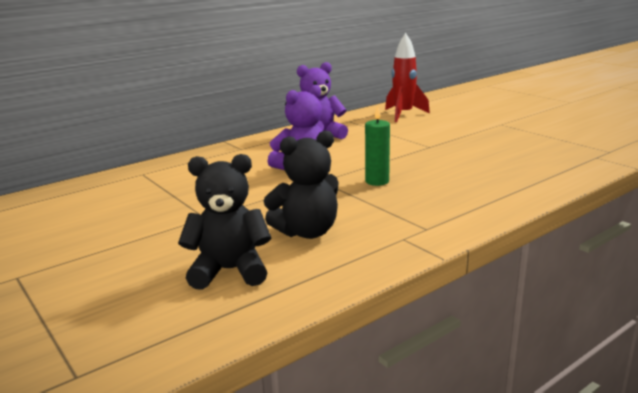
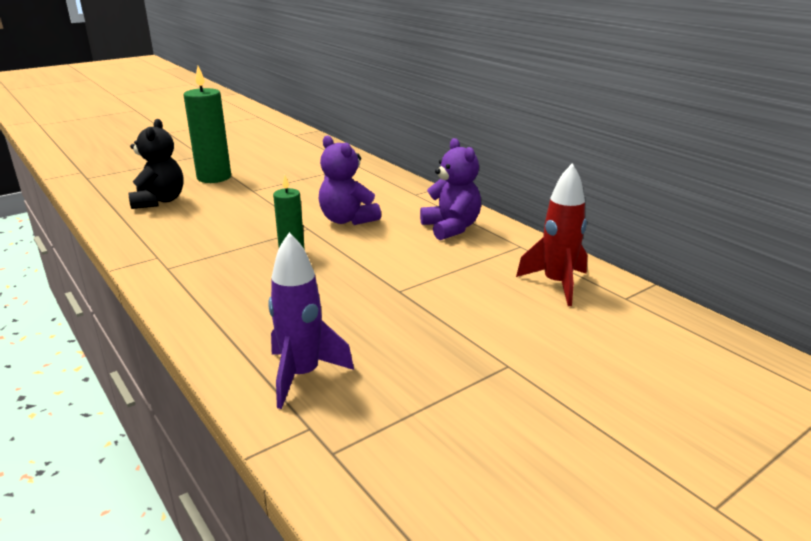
camera: 90 degrees right, 5 degrees up
black teddy bear [264,130,339,239] -> none
none -> green candle [183,66,231,183]
none -> purple rocket [268,232,354,409]

